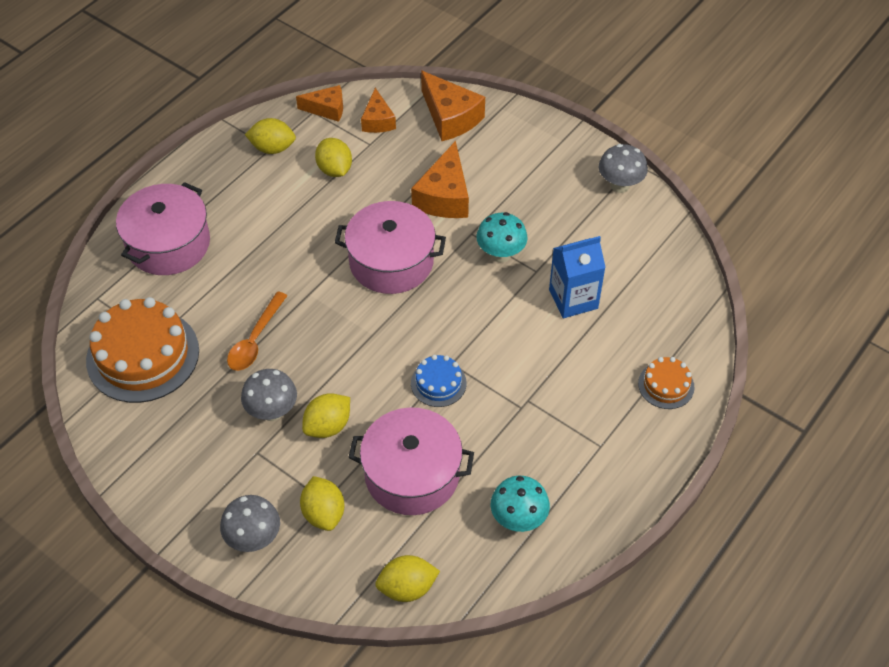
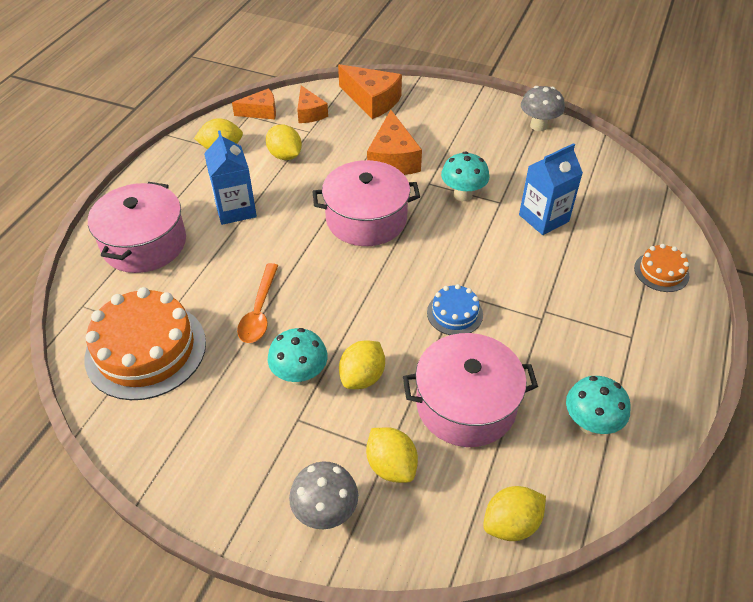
camera: 15 degrees left, 5 degrees down
grey mushroom [241,369,297,421] -> turquoise mushroom [268,328,328,385]
none -> blue carton [204,131,257,225]

